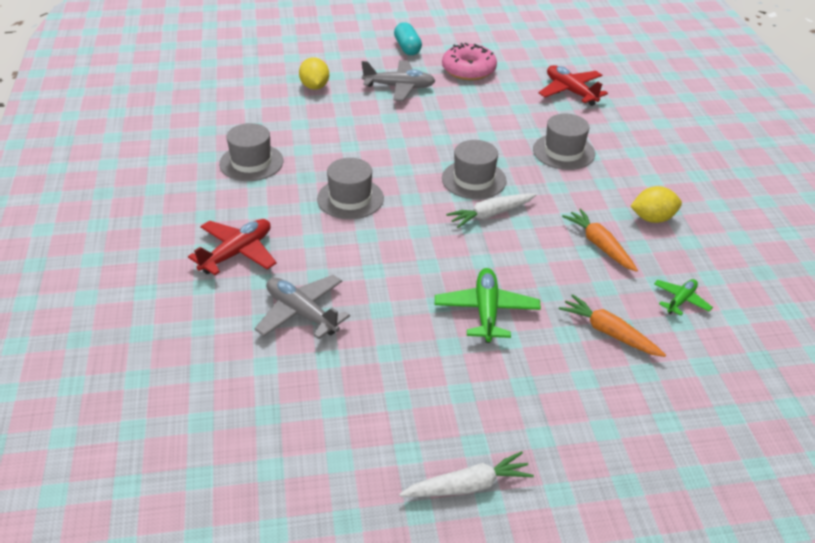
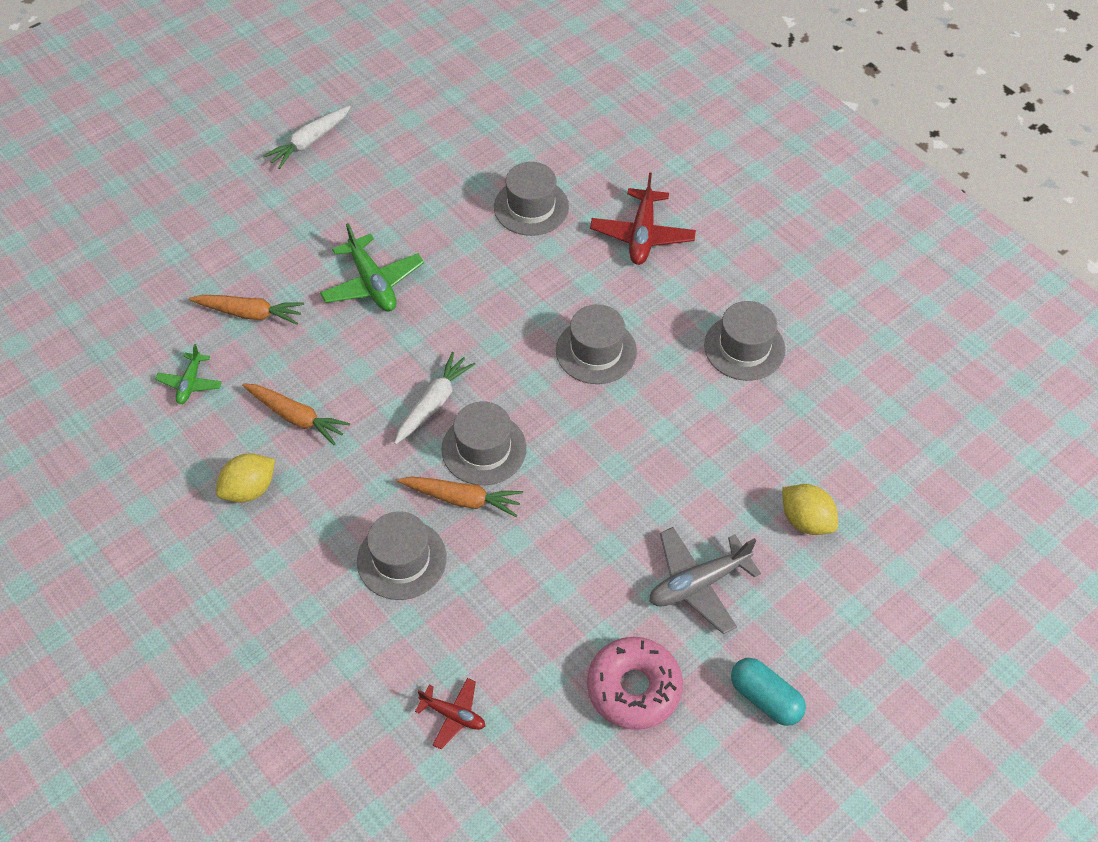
camera: 150 degrees right, 15 degrees up
grey plane [255,275,350,339] -> grey hat [494,162,569,236]
red plane [539,65,608,106] -> red plane [415,678,485,749], size x0.59
none -> orange carrot [397,476,523,517]

